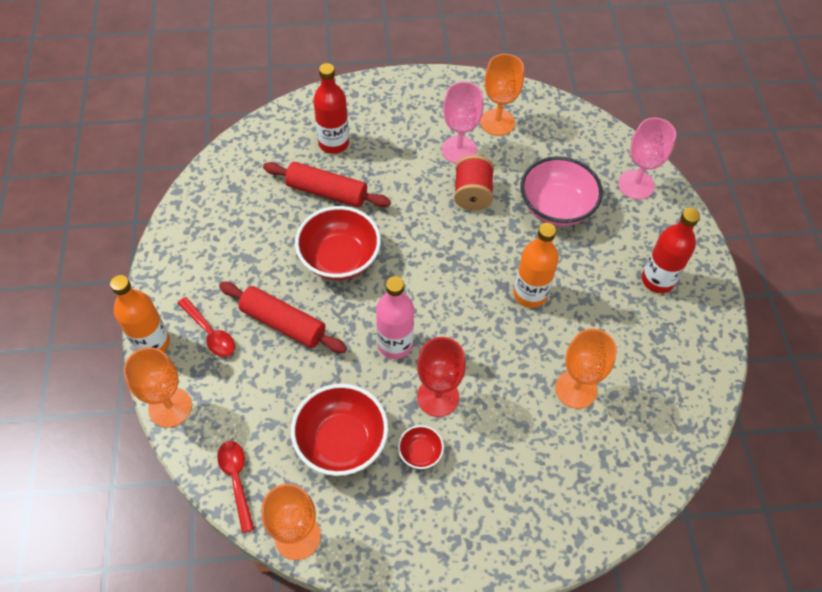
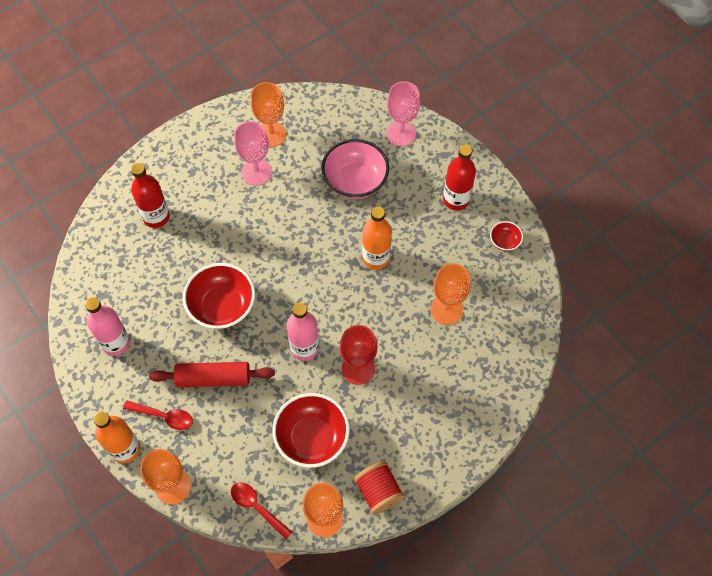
camera: 30 degrees left, 5 degrees up
red rolling pin [263,162,391,207] -> none
red bowl [398,425,444,469] -> red bowl moved to [490,221,523,251]
red spool [454,155,494,210] -> red spool moved to [354,461,405,515]
none -> pink bottle [85,297,130,356]

